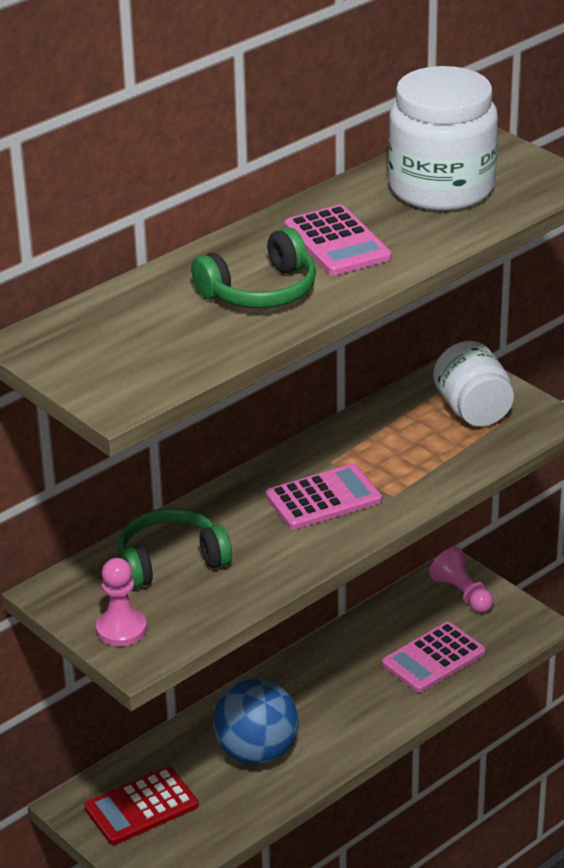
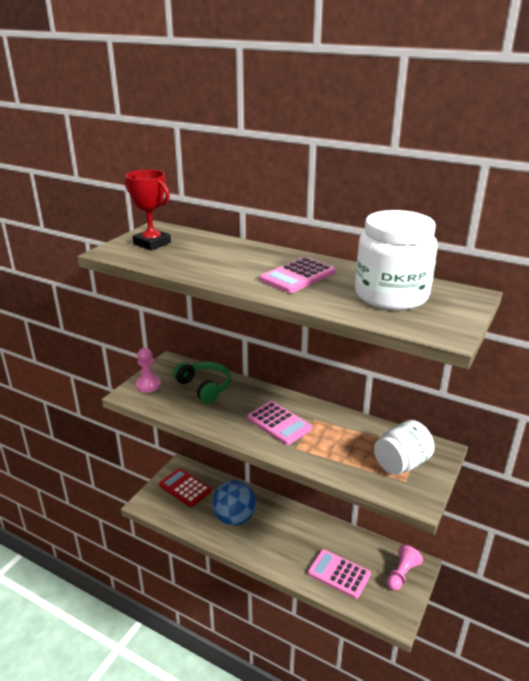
camera: 70 degrees right, 5 degrees down
green headphones [191,227,316,308] -> none
none -> red trophy [125,169,171,250]

